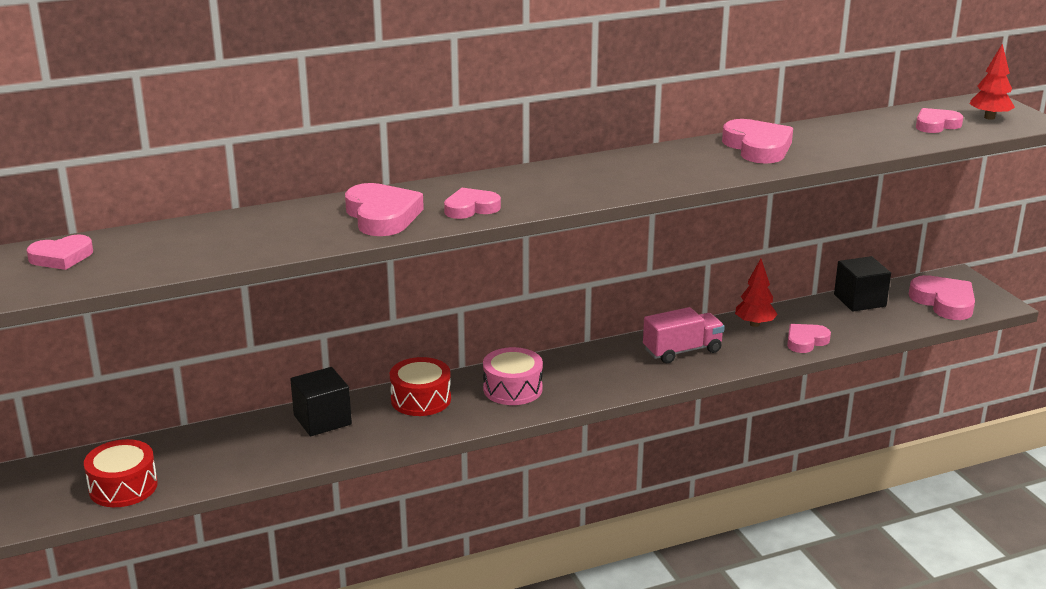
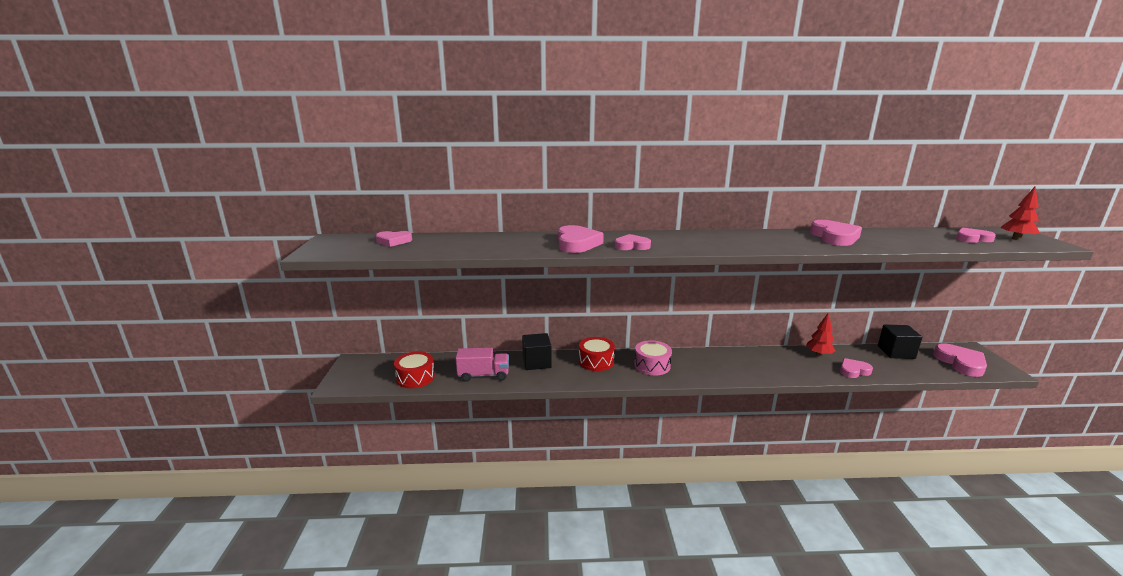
camera: 20 degrees right, 5 degrees down
pink truck [643,307,725,363] -> pink truck moved to [455,348,509,382]

